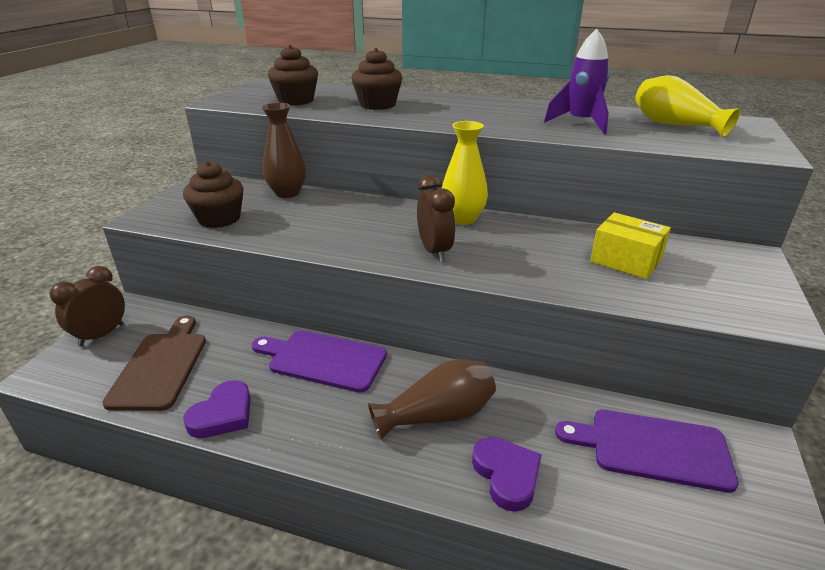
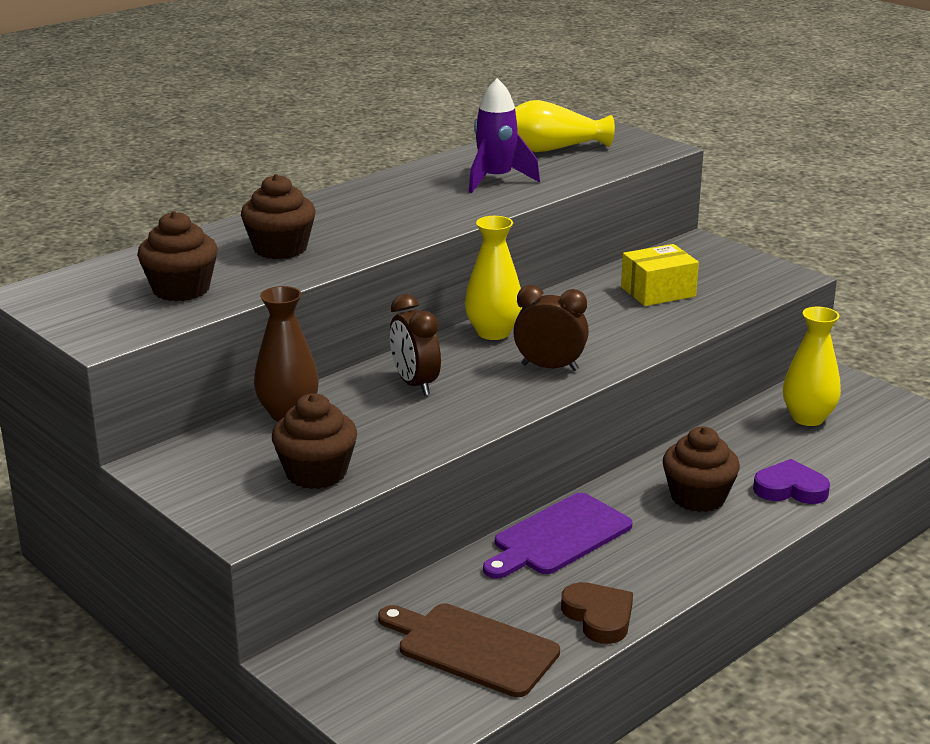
camera: 60 degrees left, 5 degrees down
brown clock [50,266,125,347] -> brown clock moved to [390,294,441,396]
purple heart [183,380,251,438] -> brown heart [561,582,633,644]
brown vase [368,359,496,440] -> brown cupcake [663,426,740,512]
purple cutting board [555,410,739,493] -> yellow vase [783,307,841,426]

